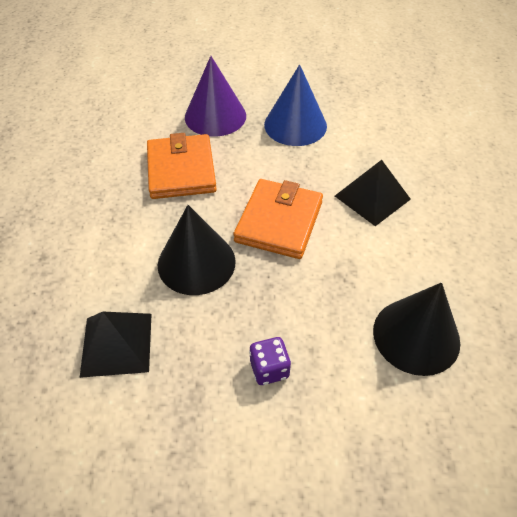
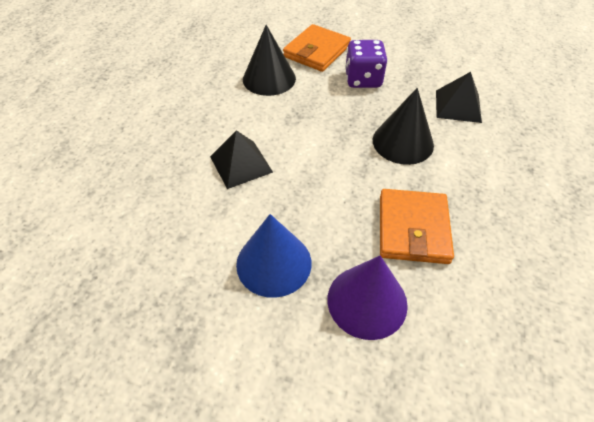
camera: 165 degrees left, 0 degrees up
orange wallet [233,179,323,259] -> orange wallet moved to [283,24,351,72]
purple dice [249,337,291,385] -> purple dice [345,40,388,88], size x1.72

